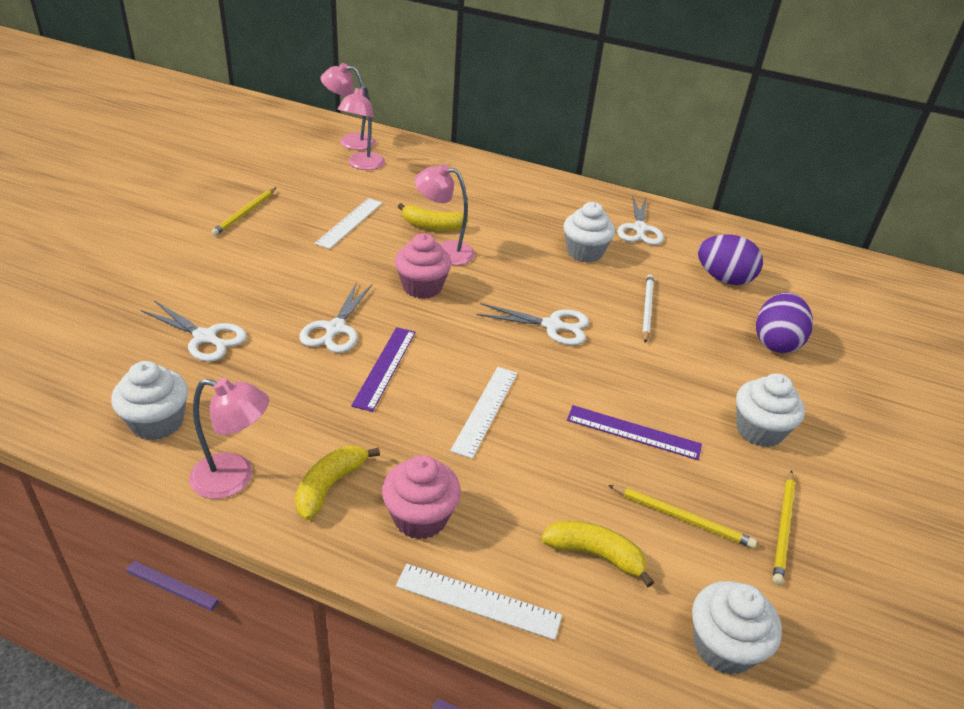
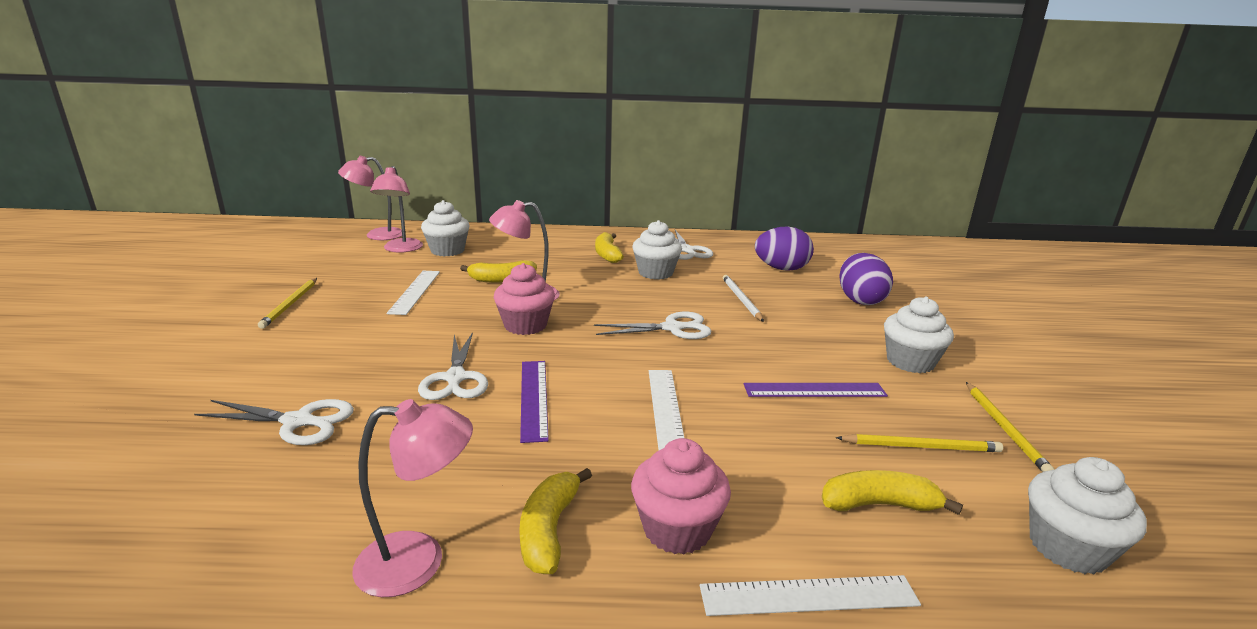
camera: 20 degrees left, 15 degrees down
white cupcake [111,361,188,440] -> white cupcake moved to [421,200,470,256]
none -> yellow banana [595,232,624,263]

